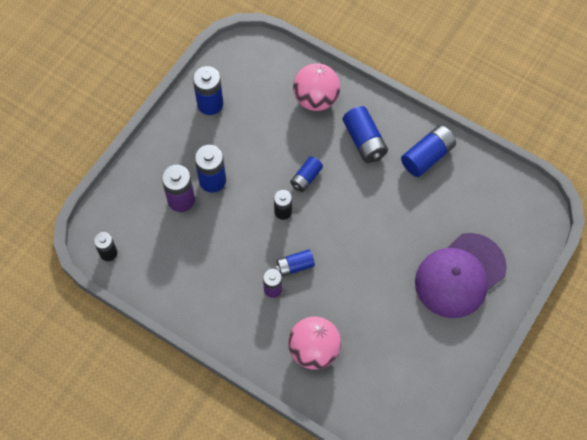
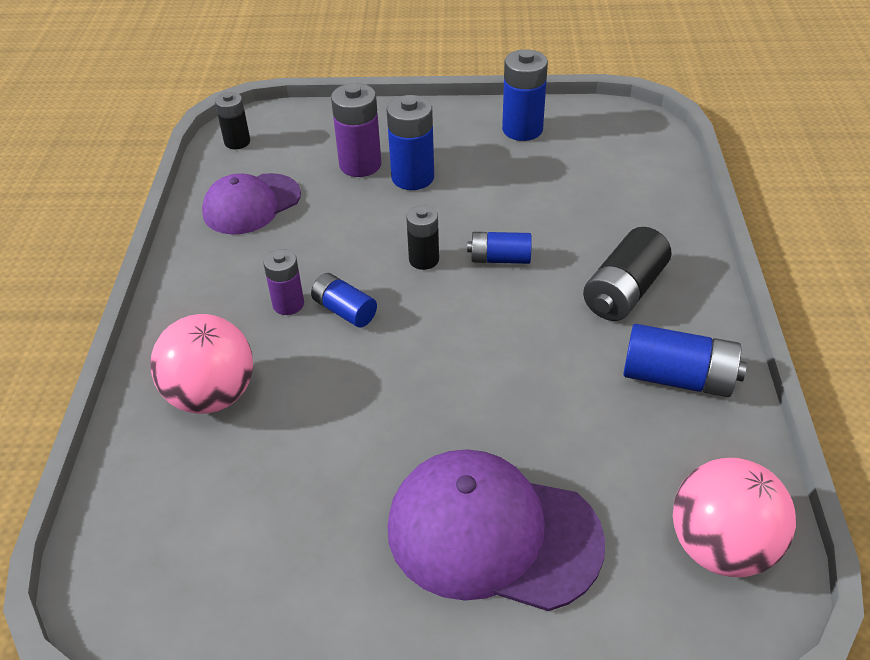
camera: 60 degrees right, 20 degrees down
pink ball [293,63,340,111] -> pink ball moved to [673,458,796,577]
blue battery [343,106,388,163] -> black battery [583,227,672,321]
none -> purple cap [202,173,301,235]

